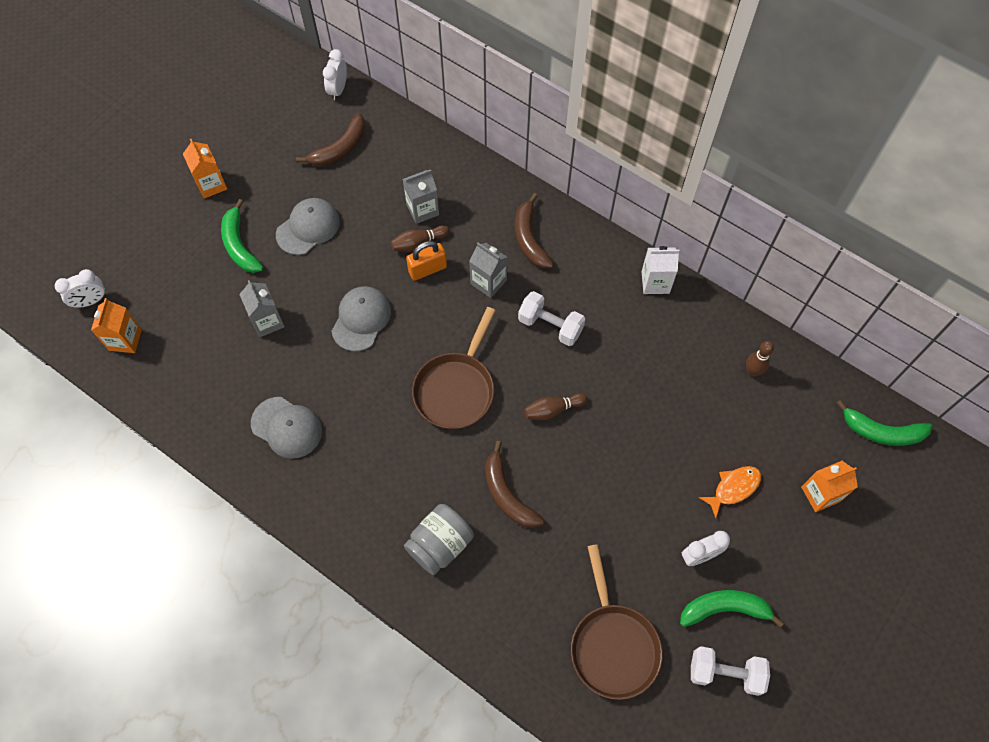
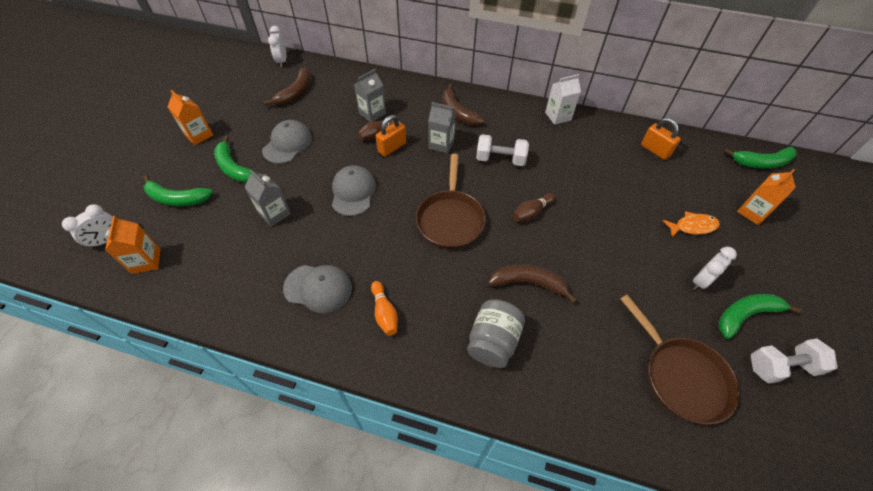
camera: 20 degrees left, 10 degrees down
brown banana [485,441,544,528] -> brown banana turned 150 degrees clockwise [488,265,577,303]
orange fish [699,466,761,518] -> orange fish turned 45 degrees clockwise [662,211,720,237]
brown bowling pin [746,341,774,377] -> orange padlock [641,118,681,160]
none -> green banana [143,175,213,206]
none -> orange bowling pin [371,281,398,336]

